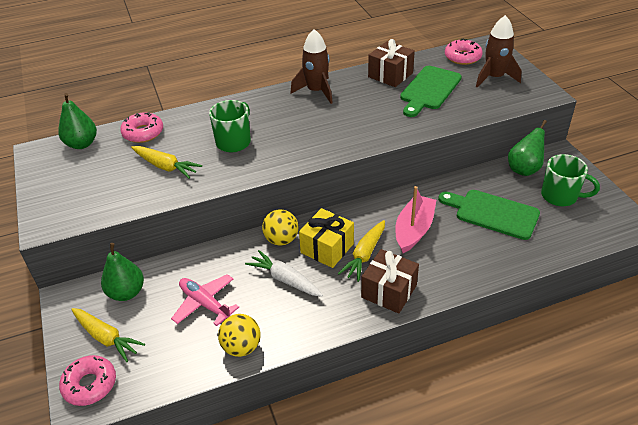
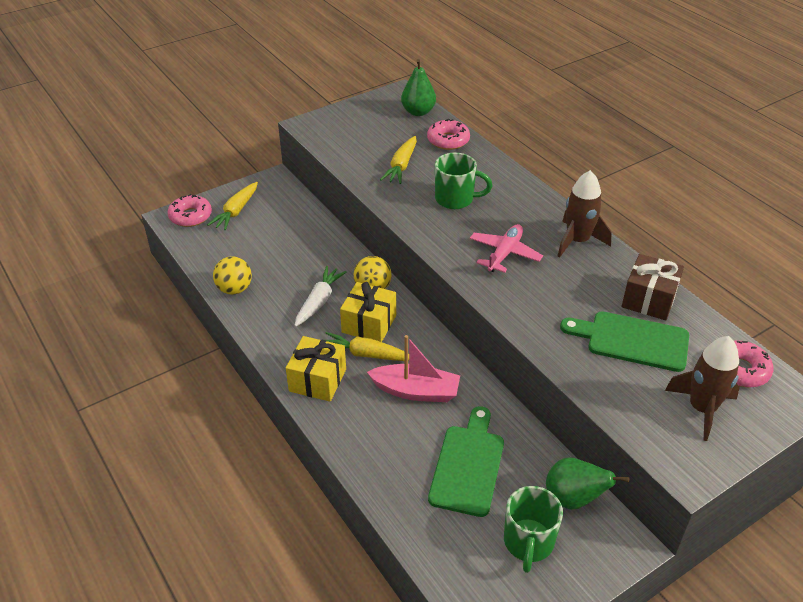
camera: 75 degrees right, 0 degrees up
green pear [101,243,144,301] -> none
pink plane [171,274,239,326] -> pink plane moved to [470,224,543,273]
brown gift [361,249,419,314] -> yellow gift [286,336,346,402]

